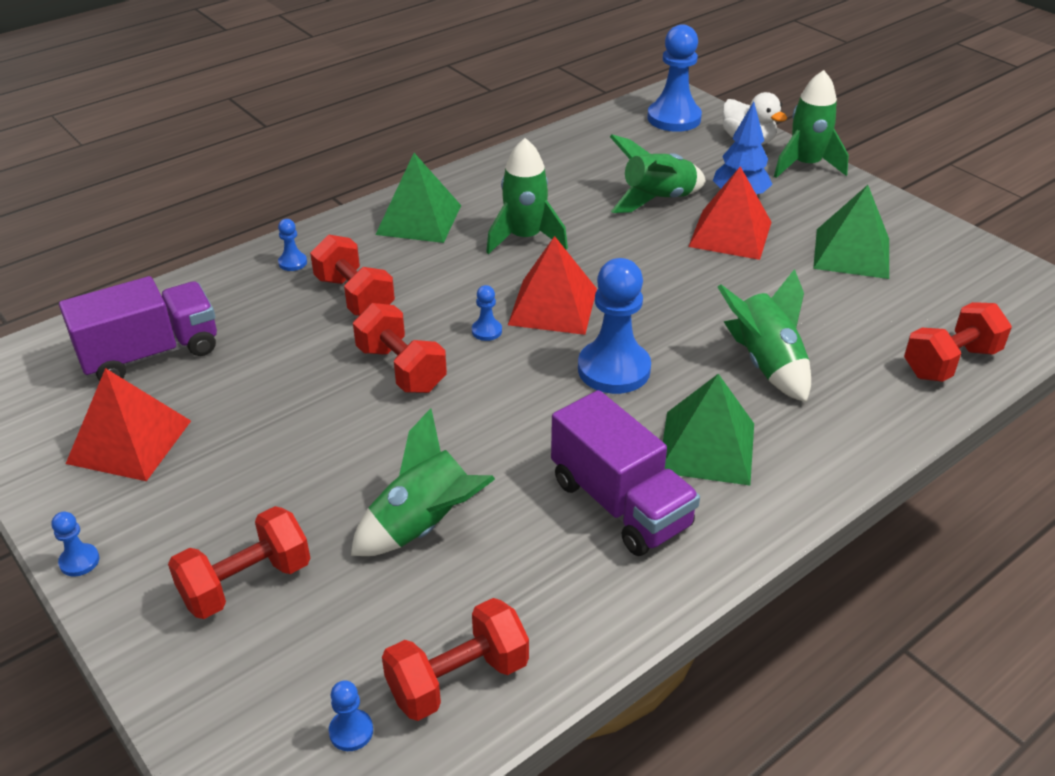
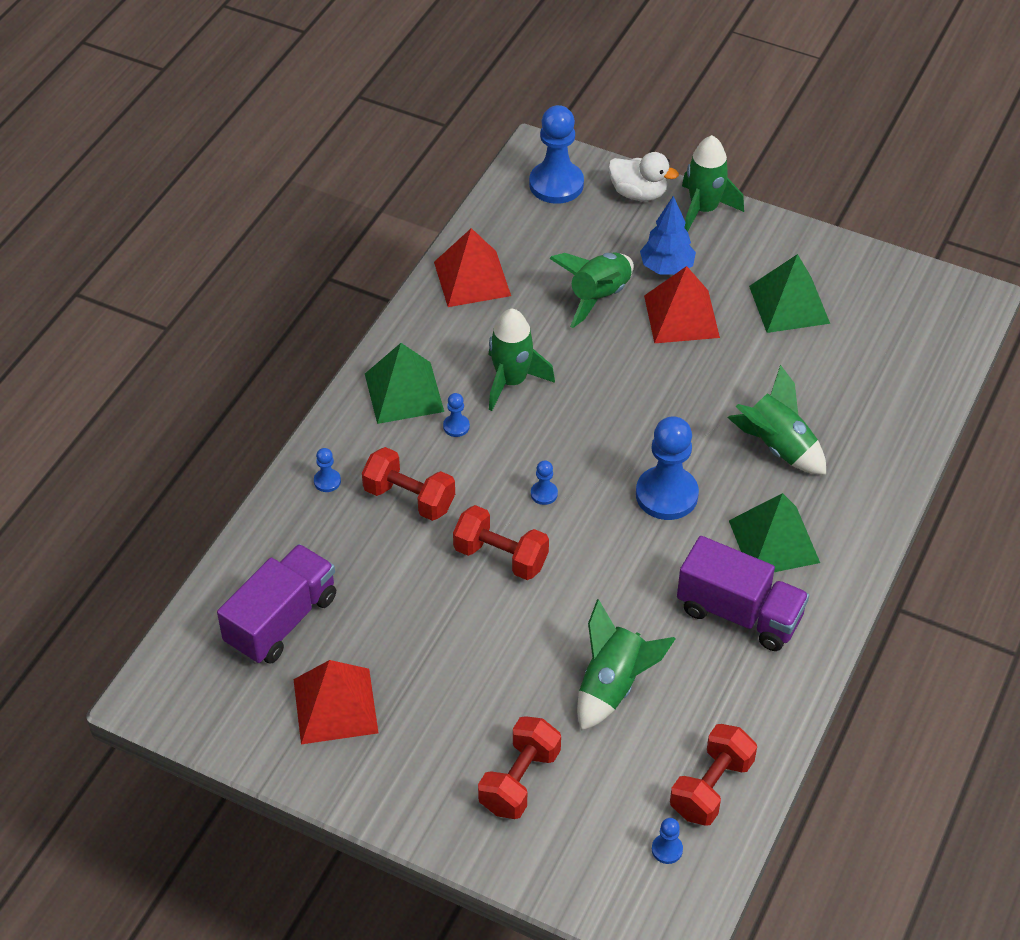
camera: 25 degrees left, 10 degrees up
blue pawn [51,512,100,577] -> blue pawn moved to [443,393,470,437]
red pyramid [508,236,597,335] -> red pyramid moved to [434,228,511,307]
red dumbbell [904,302,1012,382] -> none

